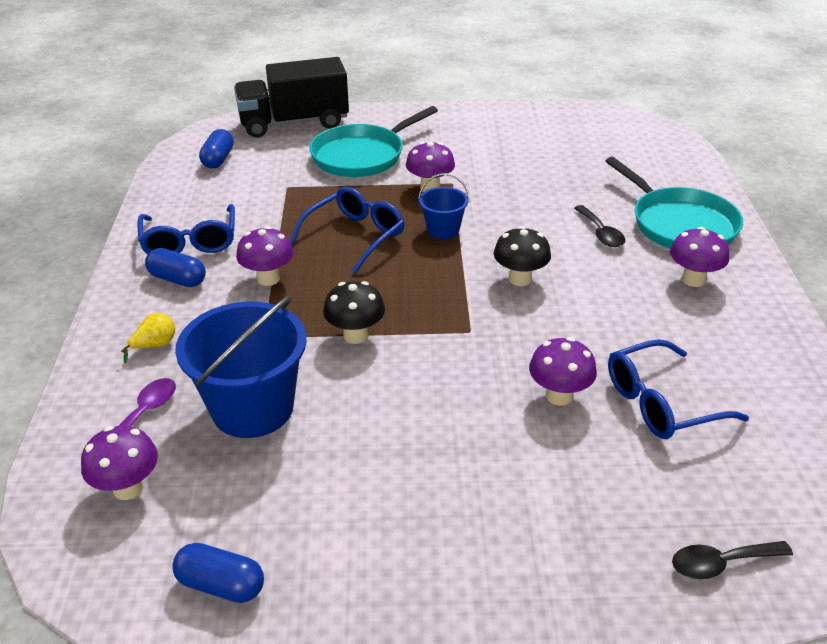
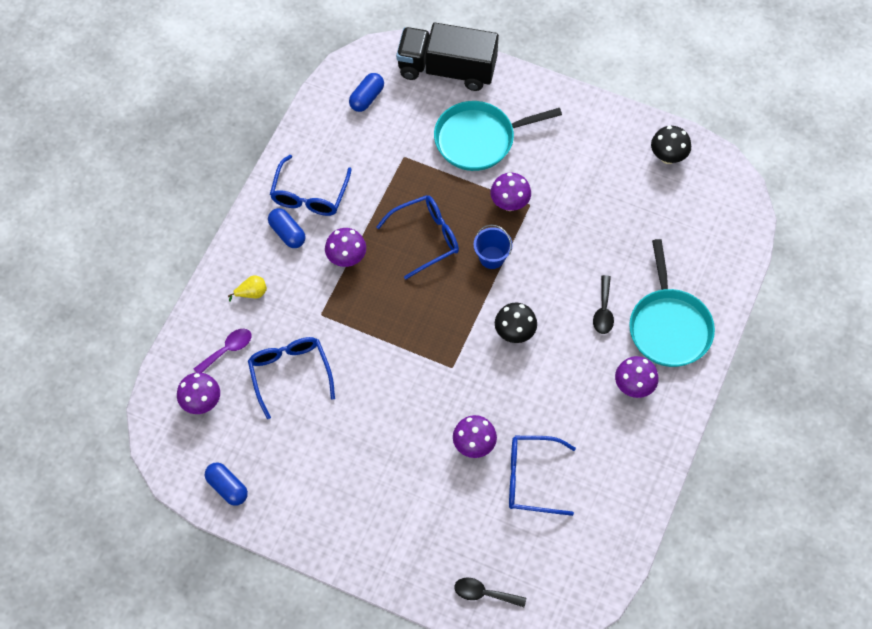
camera: 25 degrees right, 25 degrees up
blue bucket [175,295,307,438] -> blue glasses [248,337,335,419]
black mushroom [323,281,385,344] -> black mushroom moved to [651,126,691,164]

